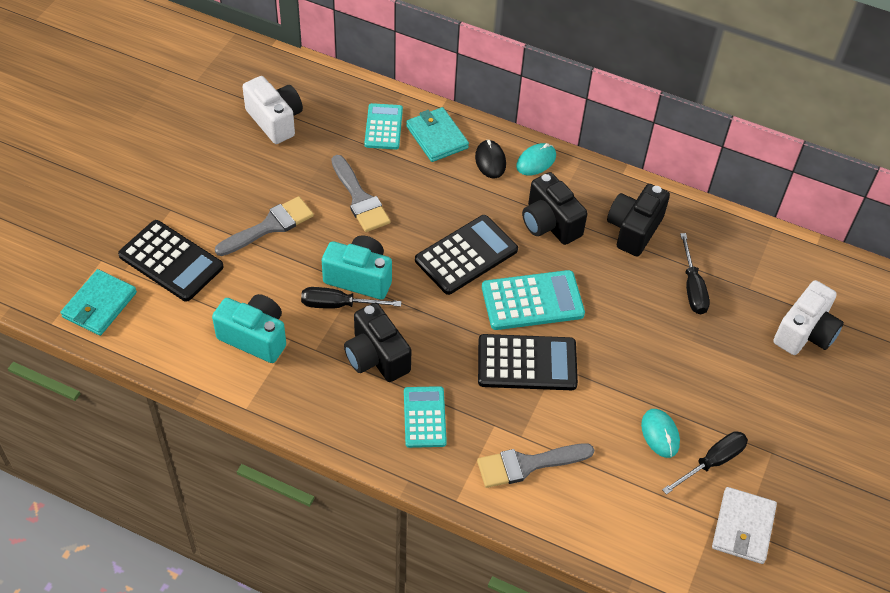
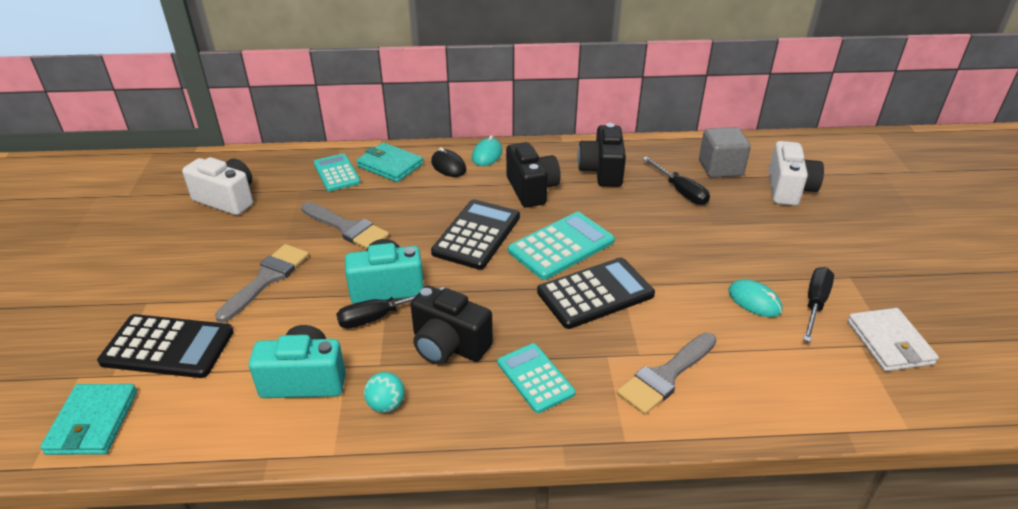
camera: 25 degrees left, 15 degrees down
black camera [522,172,588,245] -> black camera turned 135 degrees counterclockwise [506,142,561,208]
none -> turquoise ball [364,372,405,413]
none -> grey cube [699,127,751,178]

